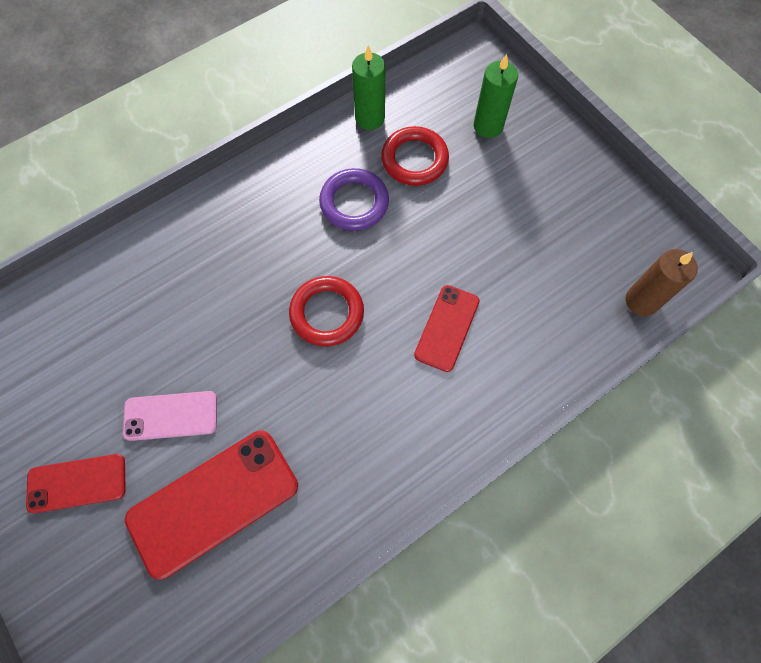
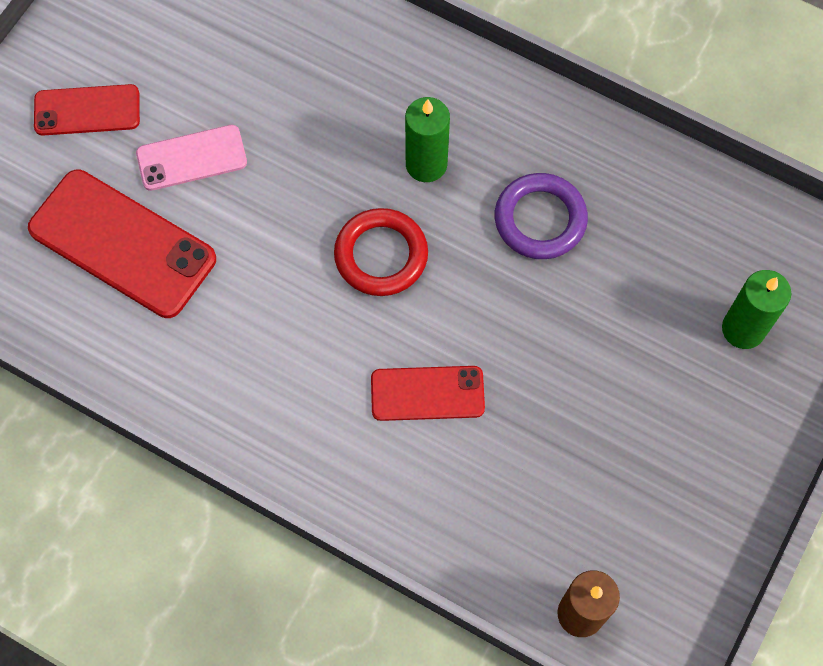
camera: 65 degrees right, 0 degrees up
red phone [26,454,126,513] -> red phone turned 60 degrees counterclockwise [34,84,140,136]
pink phone [123,391,217,441] -> pink phone turned 75 degrees counterclockwise [136,125,247,191]
green candle [352,45,386,130] -> green candle moved to [405,97,450,182]
red ring [381,126,449,186] -> none

